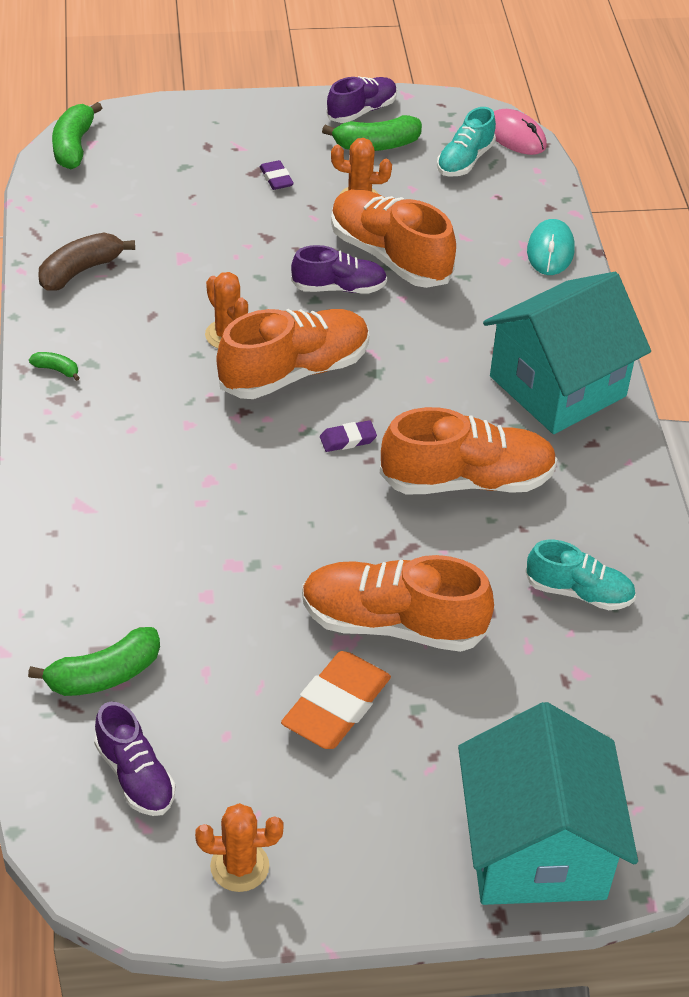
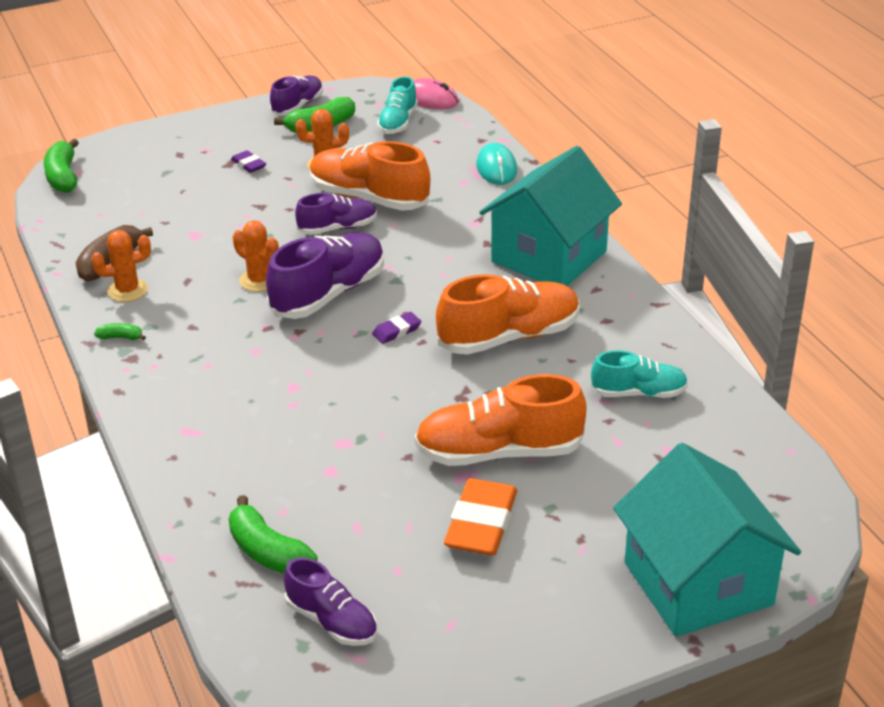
camera: 15 degrees left, 10 degrees down
green banana [28,627,160,696] -> green banana turned 90 degrees clockwise [229,495,317,574]
orange cactus [195,803,283,892] -> orange cactus moved to [91,230,151,302]
orange shoe [217,309,369,399] -> purple shoe [266,233,384,319]

